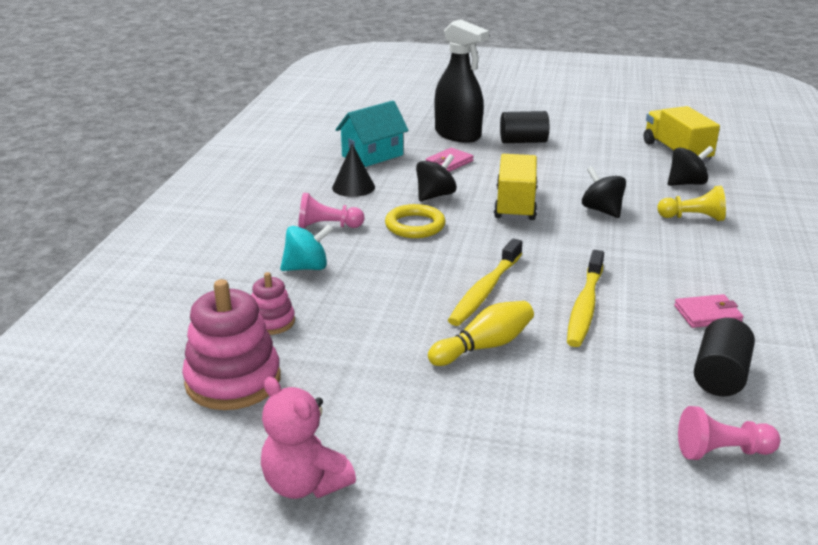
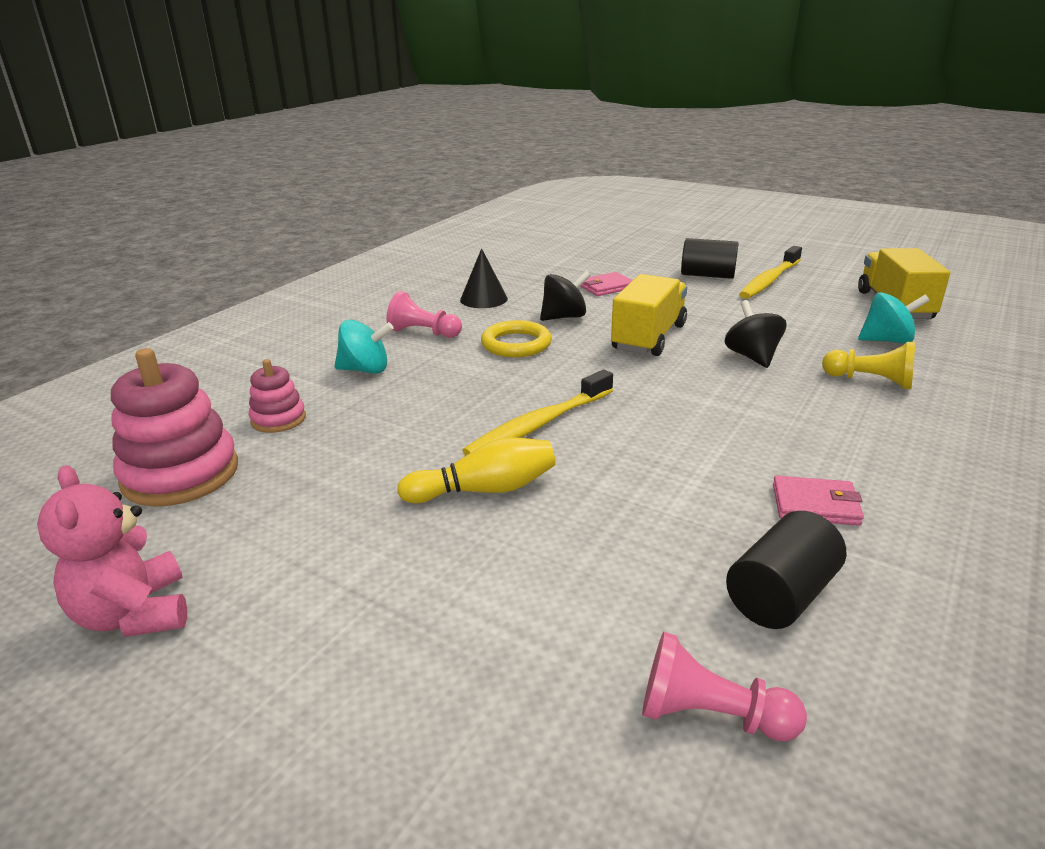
camera: 20 degrees right, 0 degrees up
turquoise house [335,101,409,167] -> none
black spray bottle [435,19,489,143] -> none
yellow toothbrush [567,250,604,347] -> yellow toothbrush moved to [739,246,802,299]
black spinning top [668,146,714,186] -> turquoise spinning top [858,292,930,344]

